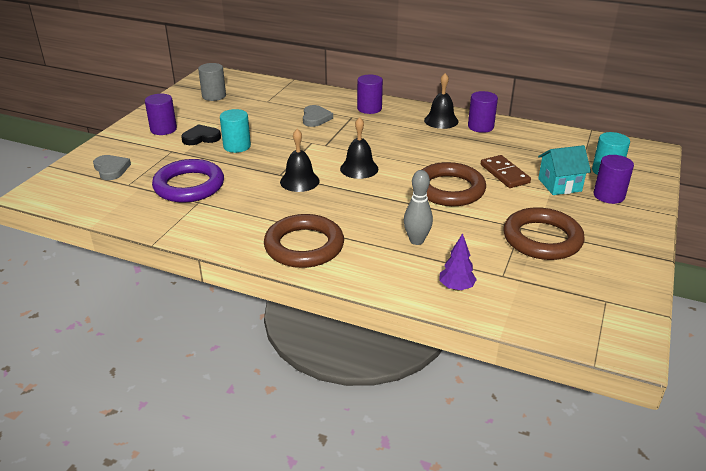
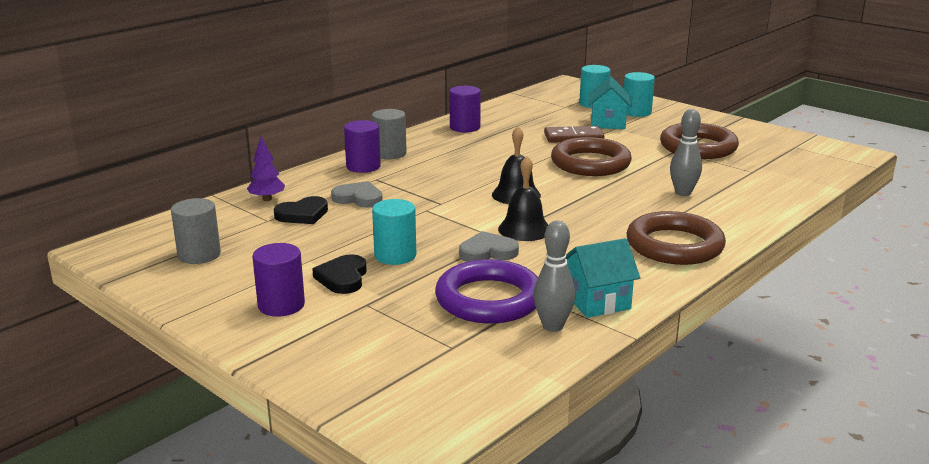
camera: 70 degrees left, 10 degrees down
grey heart [93,155,131,180] -> grey heart moved to [459,231,519,262]
black bell [424,73,458,129] -> none
purple tree [440,233,477,291] -> purple tree moved to [247,136,285,201]
purple cylinder [593,155,634,204] -> turquoise cylinder [624,72,655,117]
none -> black heart [274,196,328,224]
none -> grey cylinder [372,109,407,159]
none -> grey bowling pin [533,221,575,332]
none -> turquoise house [566,238,640,318]

